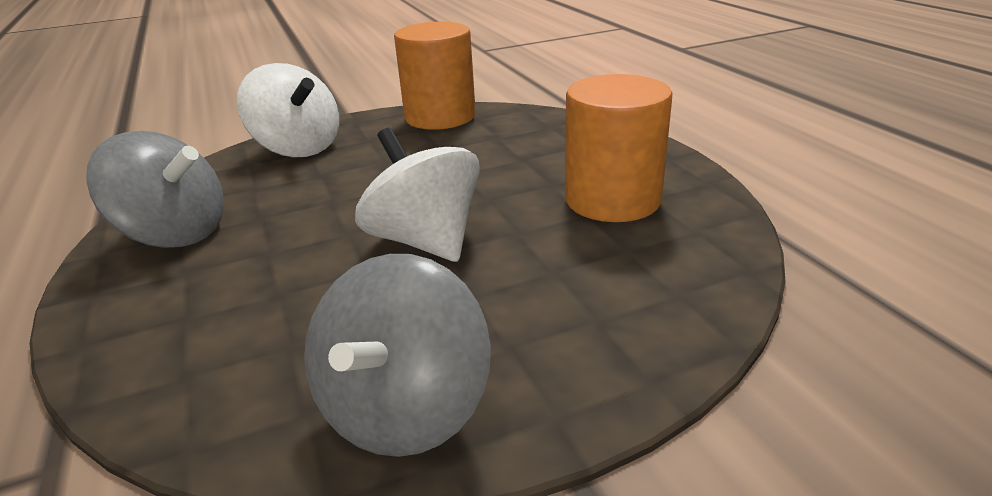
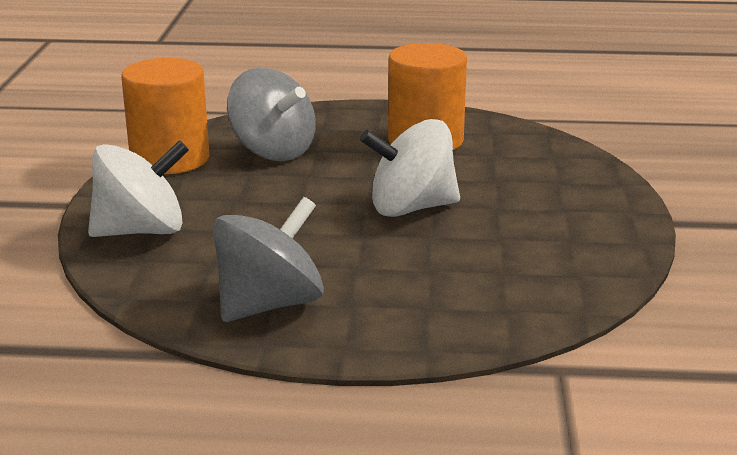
camera: 65 degrees left, 5 degrees down
grey spinning top [304,254,491,457] -> grey spinning top moved to [227,68,316,161]

